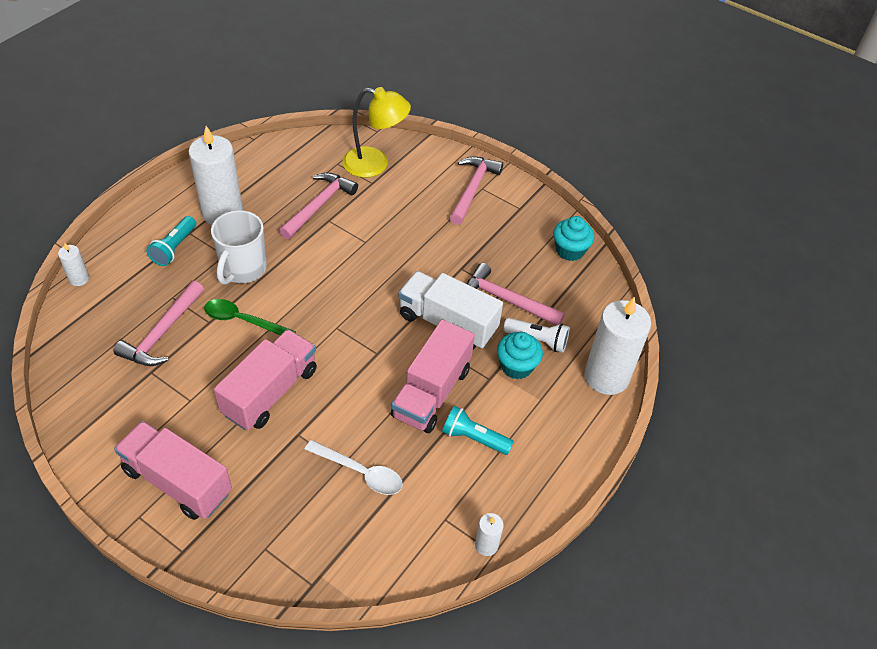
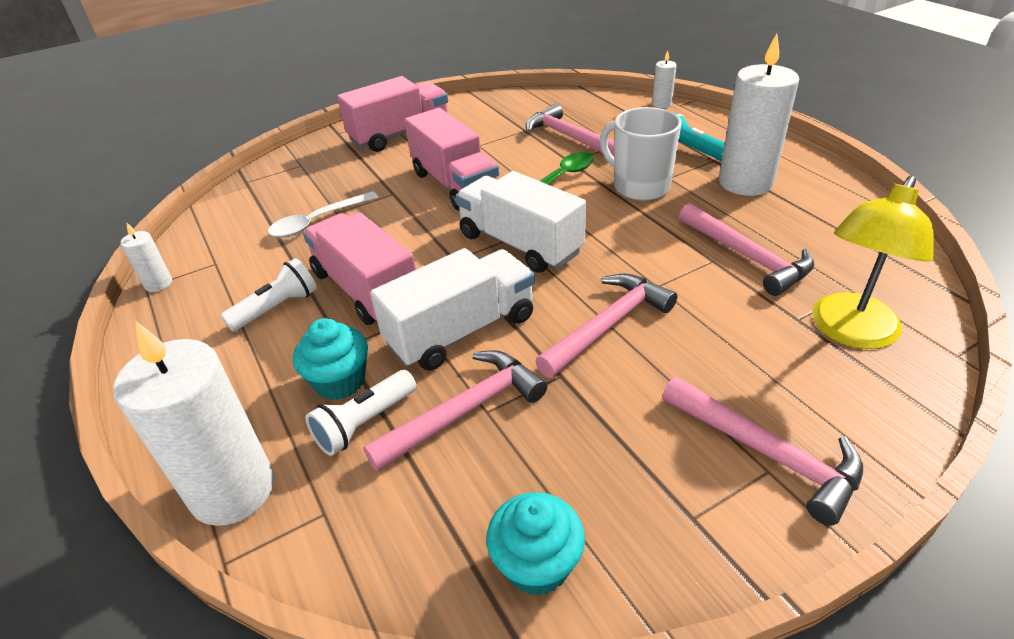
camera: 120 degrees right, 10 degrees down
turquoise flashlight [442,406,514,455] -> white flashlight [221,258,317,332]
none -> white truck [455,171,586,273]
none -> pink hammer [536,274,677,378]

